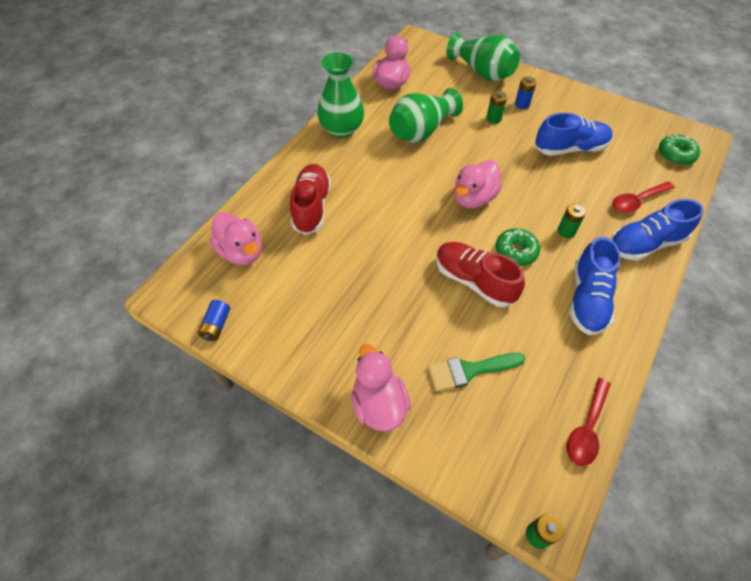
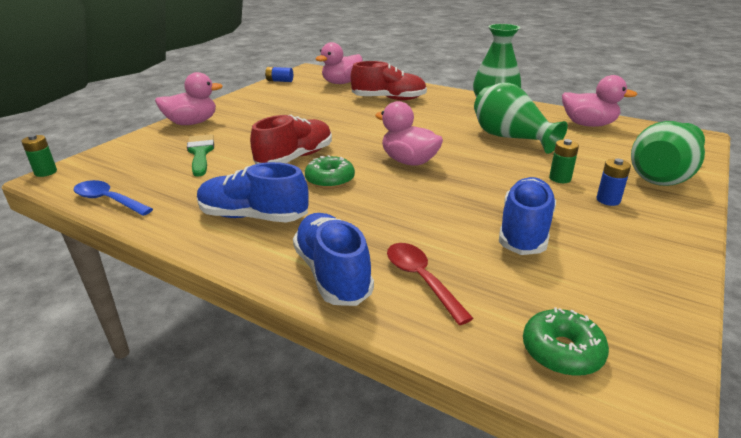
camera: 90 degrees right, 25 degrees down
blue shoe [535,113,613,156] -> blue shoe turned 150 degrees counterclockwise [499,177,556,255]
green battery [558,203,586,238] -> none
red spoon [567,378,611,466] -> blue spoon [74,180,153,216]

